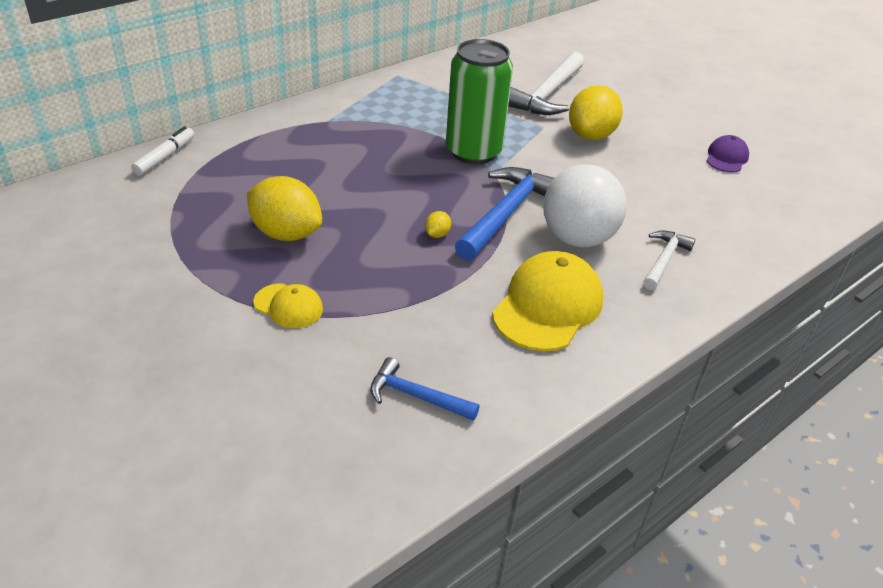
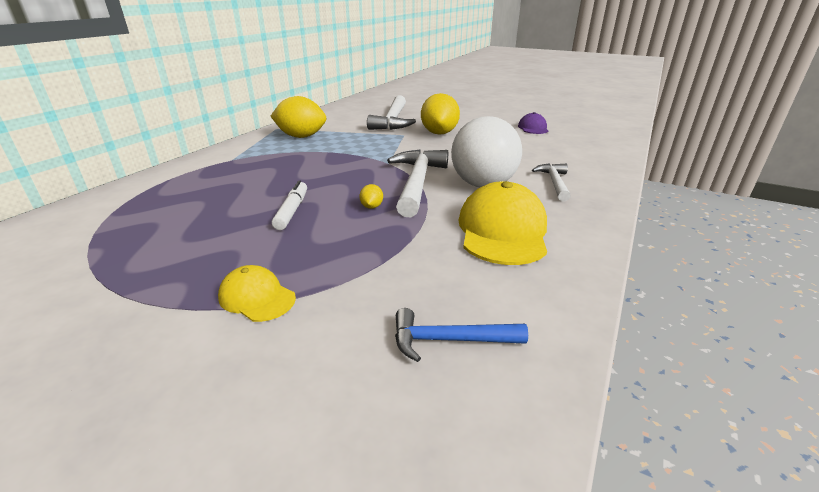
camera: 20 degrees left, 10 degrees down
white marker [131,126,194,176] -> white marker moved to [272,181,307,230]
yellow lemon [247,176,322,241] -> yellow lemon moved to [271,96,326,138]
yellow cap [254,283,323,328] -> yellow cap turned 150 degrees counterclockwise [218,265,296,322]
green can [446,39,513,164] -> none
blue hammer [455,167,554,261] -> white hammer [387,149,448,217]

